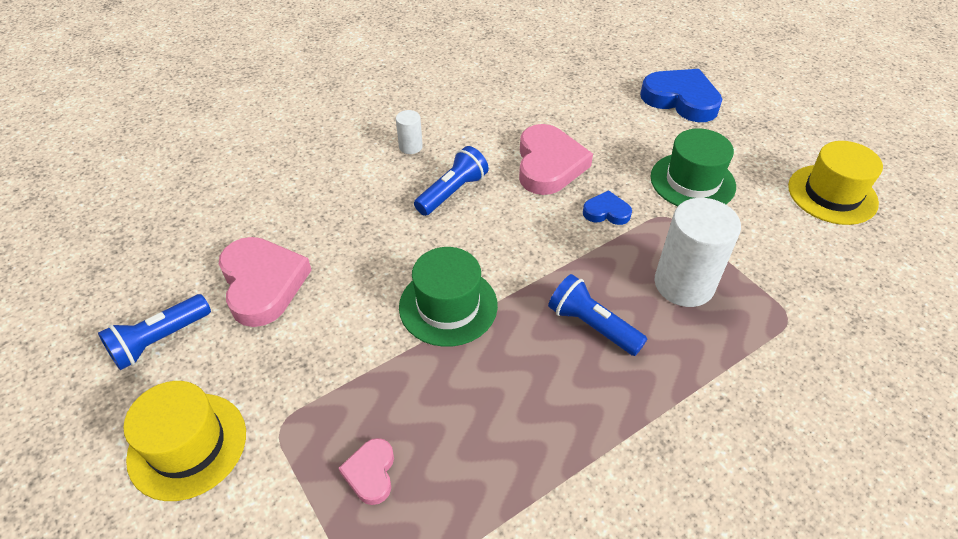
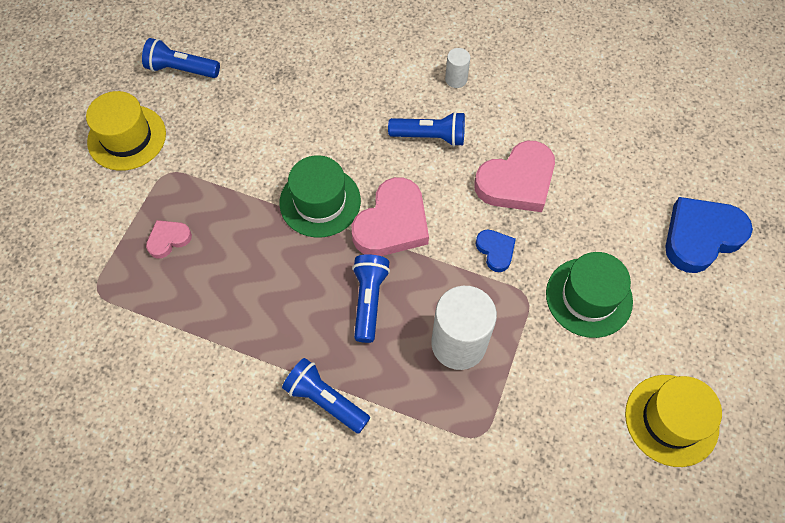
camera: 55 degrees right, 15 degrees up
pink heart [219,237,312,327] -> pink heart moved to [352,177,429,256]
blue heart [640,69,722,122] -> blue heart turned 120 degrees counterclockwise [665,197,753,273]
none -> blue flashlight [282,358,370,434]

